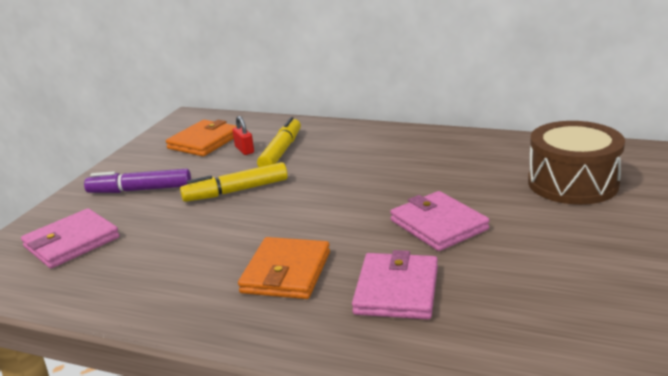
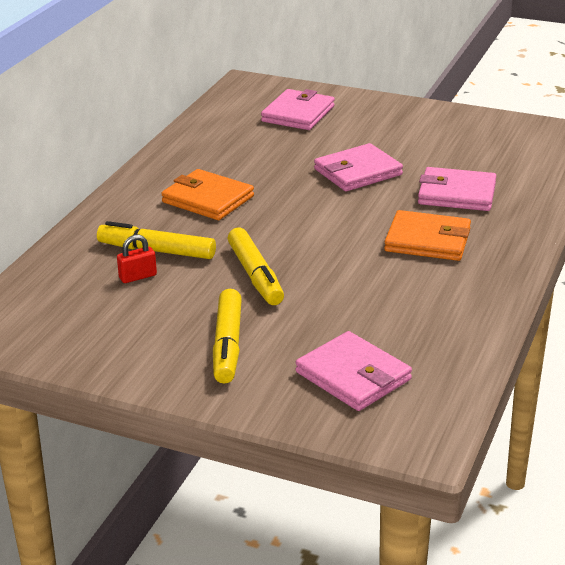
camera: 90 degrees left, 5 degrees up
purple marker [84,169,191,193] -> yellow marker [213,289,242,384]
orange wallet [166,120,237,156] -> orange wallet moved to [161,169,254,220]
brown drum [528,121,625,205] -> pink wallet [261,89,335,130]

